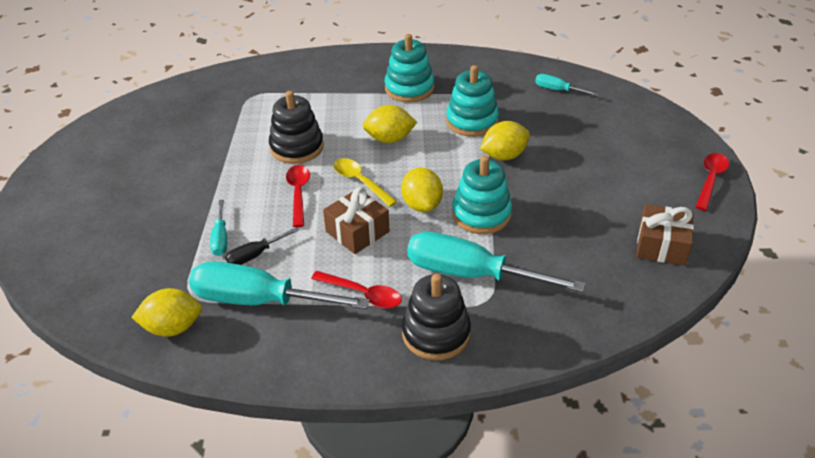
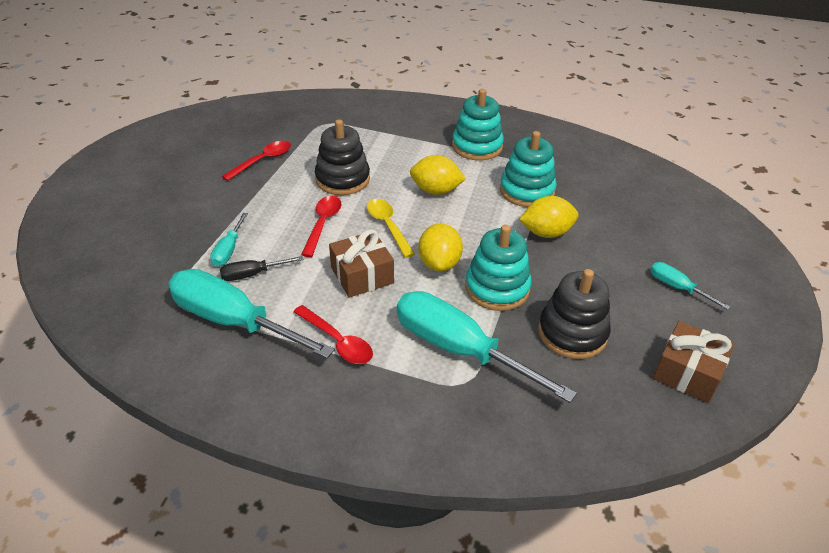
camera: 15 degrees right, 0 degrees up
yellow lemon [131,288,202,337] -> none
black stacking toy [402,274,471,360] -> black stacking toy moved to [538,269,611,359]
turquoise screwdriver [535,74,599,96] -> turquoise screwdriver moved to [650,262,730,310]
red spoon [696,153,729,211] -> red spoon moved to [222,141,291,181]

